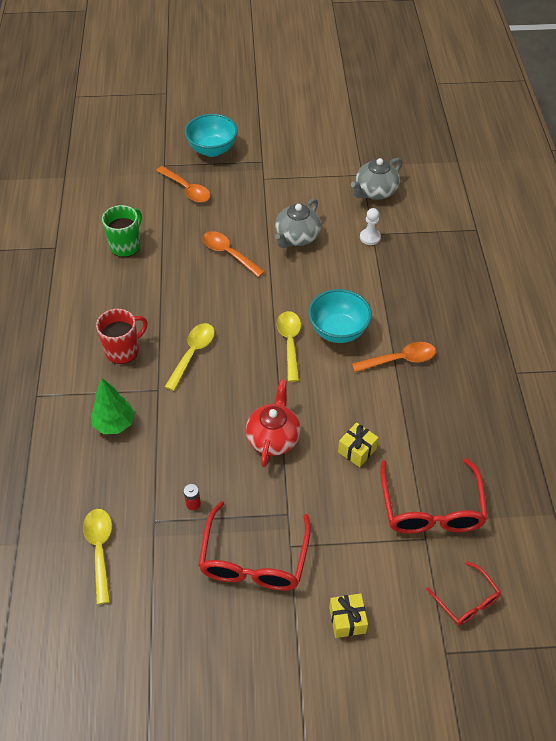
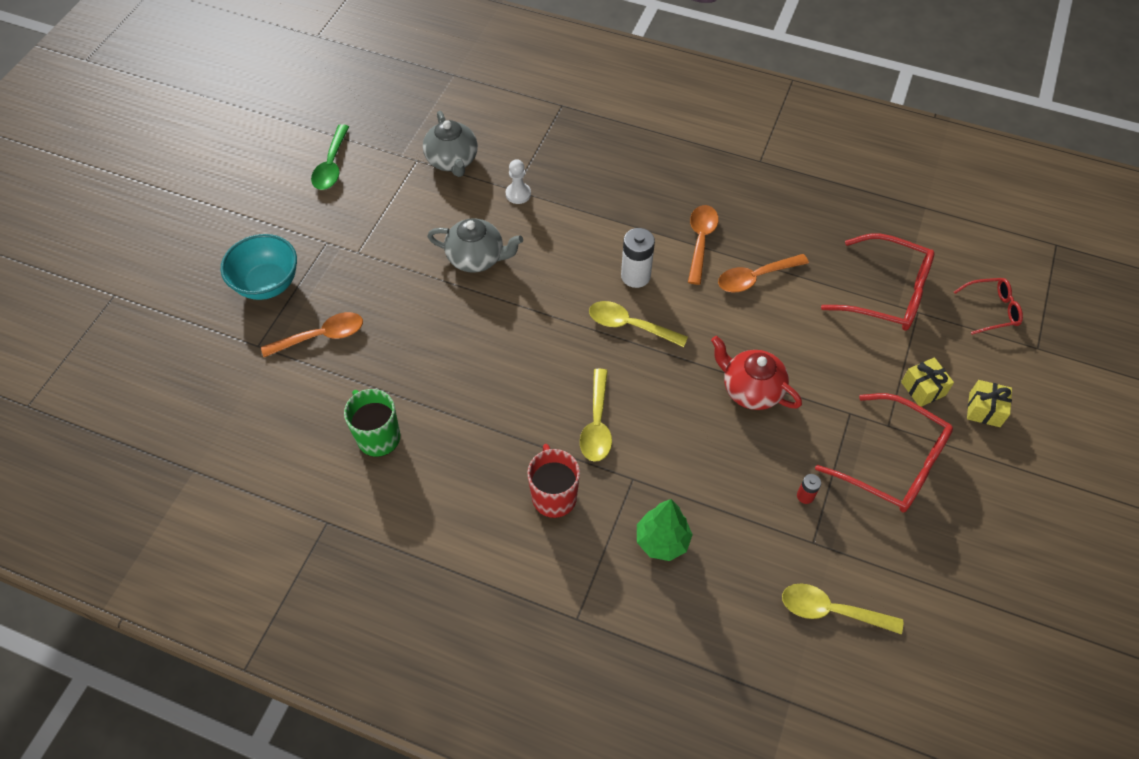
camera: 65 degrees left, 5 degrees up
yellow spoon [165,323,215,391] -> yellow spoon turned 135 degrees counterclockwise [580,369,612,462]
orange spoon [202,231,265,277] -> orange spoon moved to [718,254,809,292]
grey teapot [275,199,321,248] -> grey teapot turned 45 degrees counterclockwise [427,218,523,273]
turquoise bowl [308,289,372,343] -> white battery [621,228,655,288]
yellow gift [338,422,379,467] -> yellow gift moved to [901,357,954,407]
none -> green spoon [311,124,349,190]

